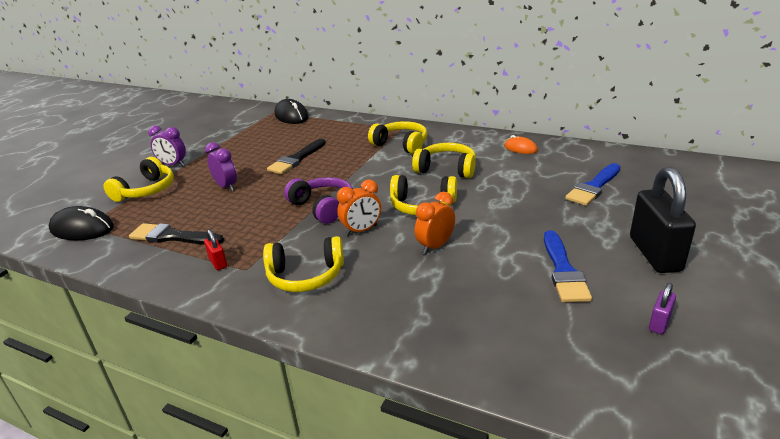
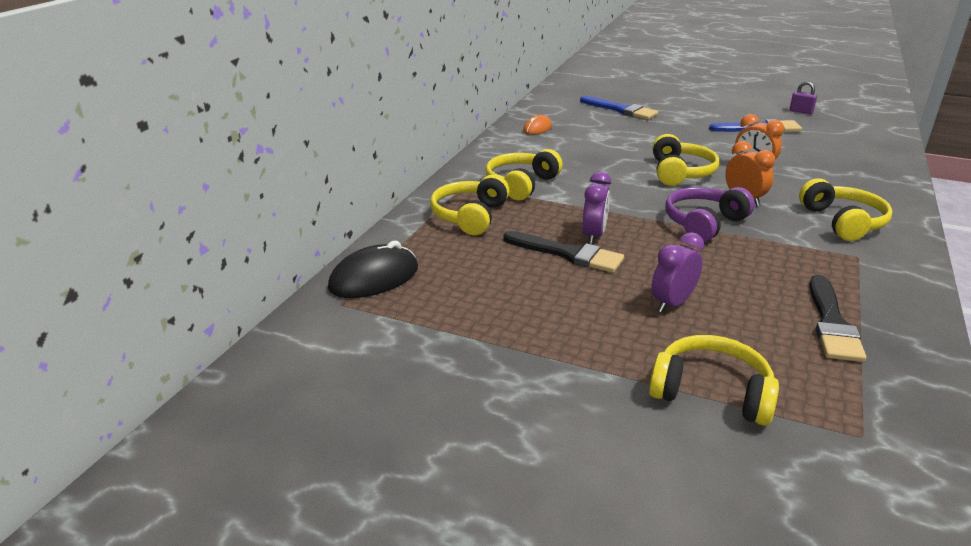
camera: 95 degrees left, 0 degrees up
black mouse [48,206,114,240] -> none
purple clock [148,126,186,166] -> purple clock moved to [582,171,611,244]
red padlock [204,229,227,270] -> none
yellow headphones [412,143,476,178] -> yellow headphones moved to [430,175,510,235]
black padlock [630,167,696,273] -> none

